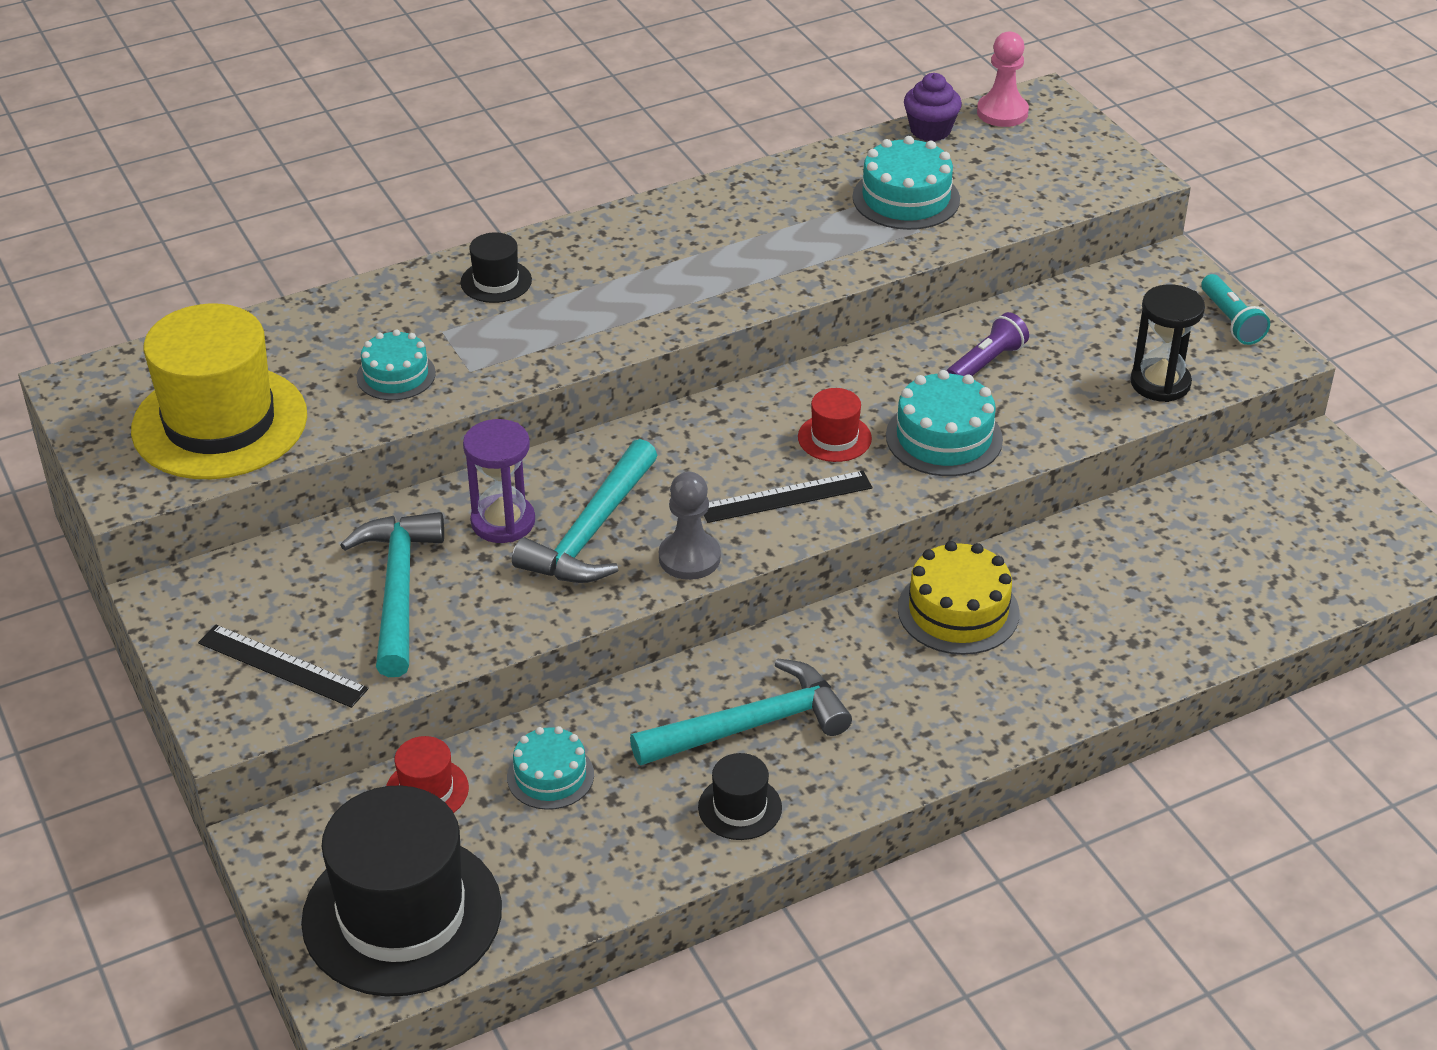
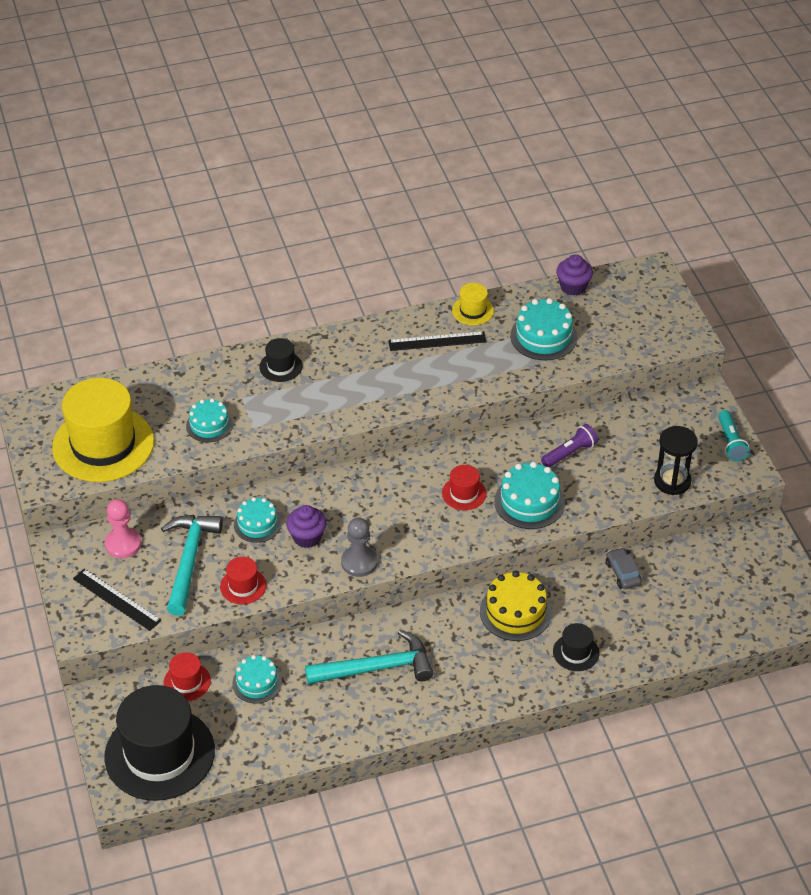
camera: 10 degrees right, 5 degrees up
purple hourglass [463,419,535,543] -> turquoise cake [234,497,281,543]
turquoise hammer [512,439,657,583] -> purple cupcake [286,505,326,548]
black hat [698,753,782,840] -> black hat moved to [553,623,599,671]
black ruler [704,471,872,523] -> black ruler moved to [388,331,487,351]
pink pawn [977,31,1029,127] -> pink pawn moved to [105,499,141,558]
none -> red hat [220,557,266,604]
none -> yellow hat [452,283,494,325]
none -> grey car [606,547,641,589]

